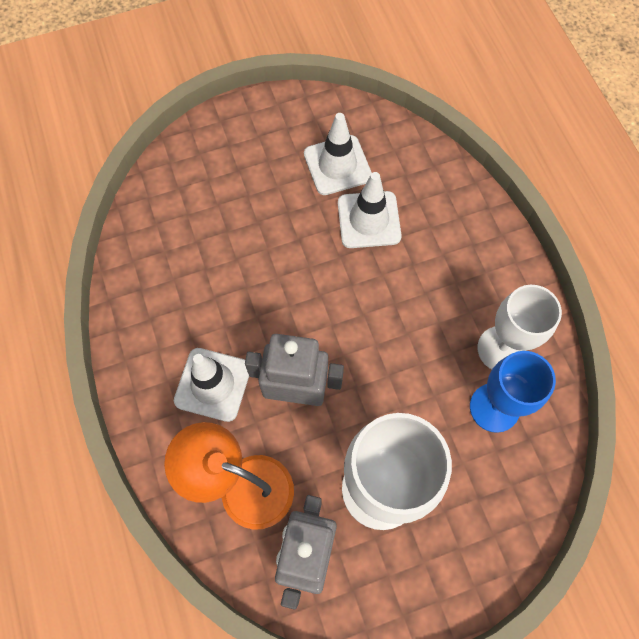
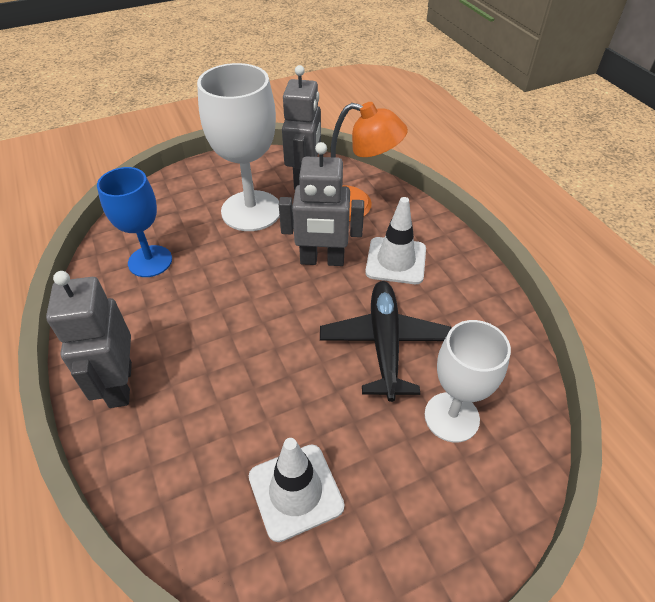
camera: 175 degrees right, 20 degrees down
white traffic cone [338,172,402,248] -> none
white goblet [478,285,562,369] -> white goblet moved to [424,320,511,442]
none -> grey robot [46,271,132,408]
none -> black plane [320,281,451,402]

